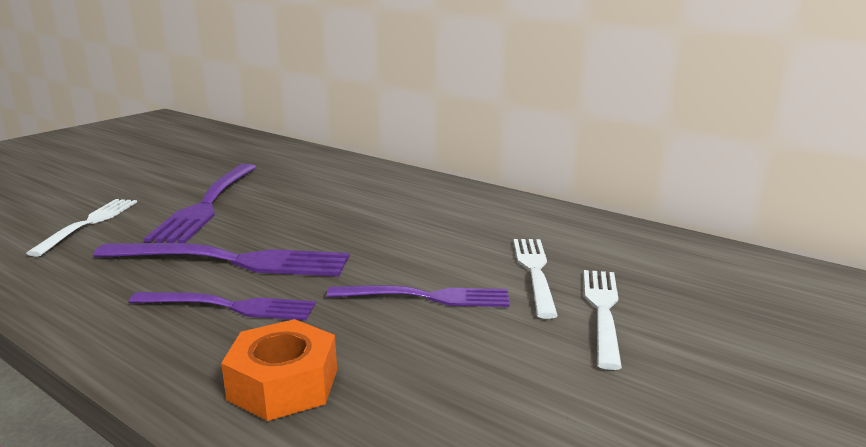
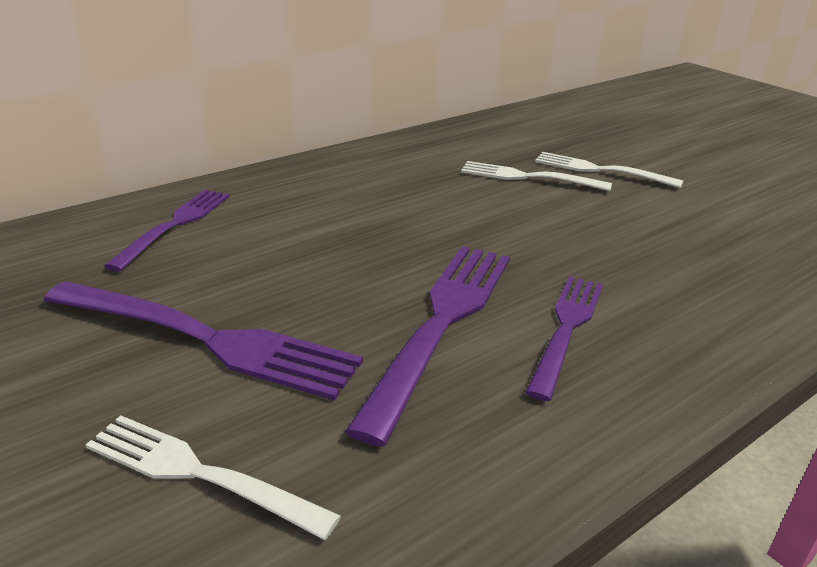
camera: 75 degrees left, 10 degrees up
orange nut [221,319,337,421] -> none
purple fork [327,285,510,307] -> purple fork moved to [104,190,230,272]

